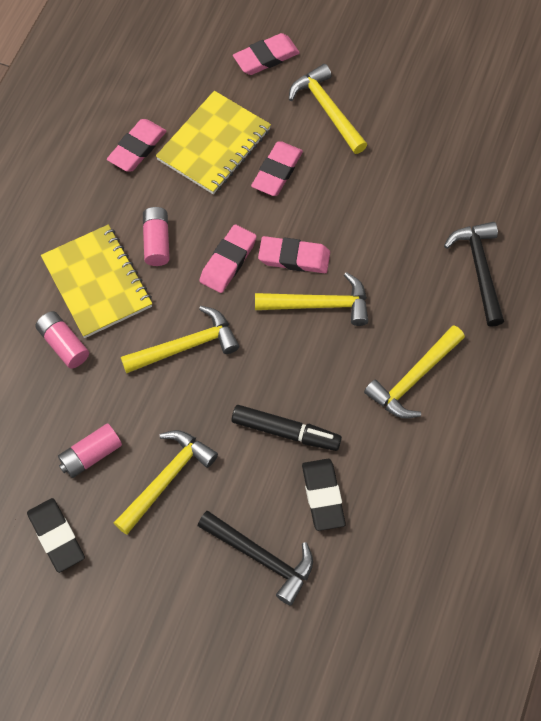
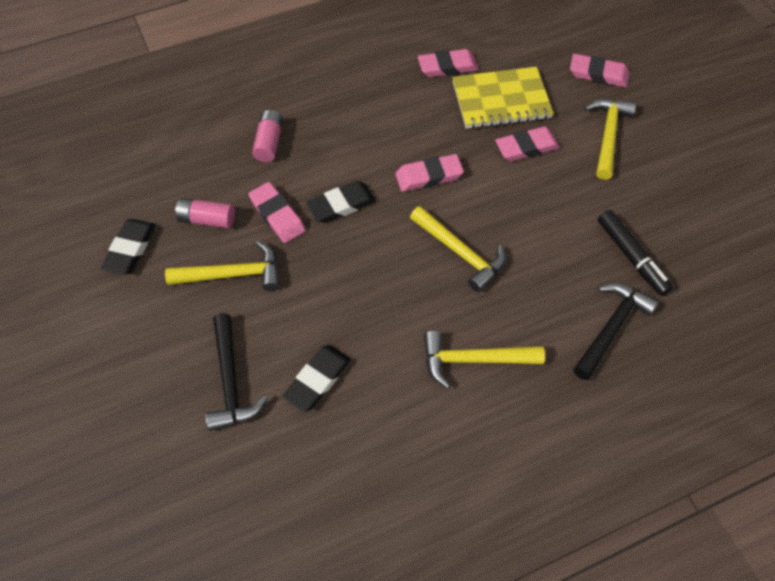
camera: 45 degrees right, 5 degrees down
yellow notebook [41,225,152,338] -> none
yellow hammer [121,306,239,374] -> black eraser [306,181,376,223]
pink battery [143,207,170,266] -> none
black marker [231,405,342,451] -> black marker moved to [598,210,673,296]
pink eraser [258,236,330,273] -> pink eraser moved to [249,182,305,243]

